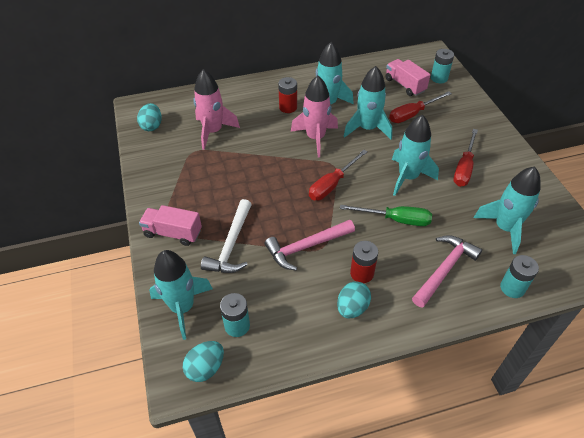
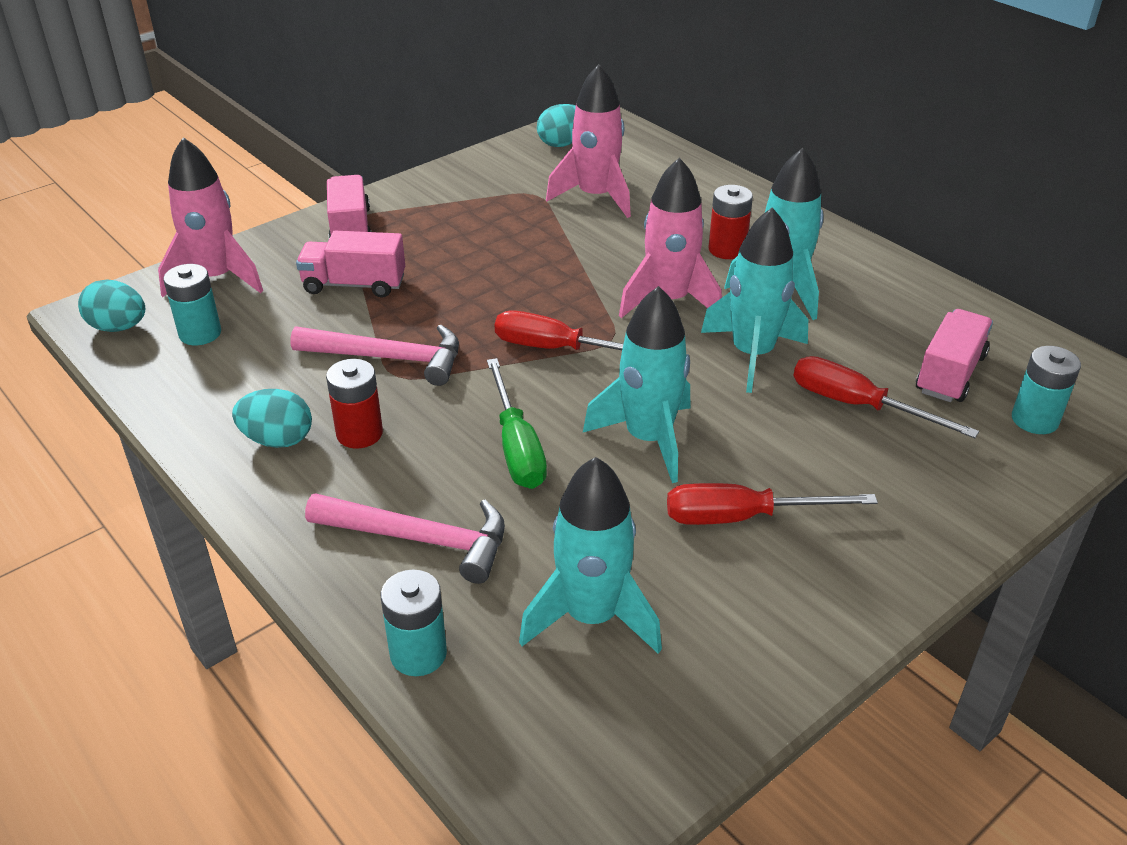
camera: 65 degrees right, 10 degrees down
turquoise rocket [149,250,213,340] -> pink rocket [158,137,263,297]
white hammer [201,199,252,273] -> pink truck [296,231,405,298]
pink hammer [265,220,355,271] -> pink hammer turned 150 degrees clockwise [290,325,459,386]

